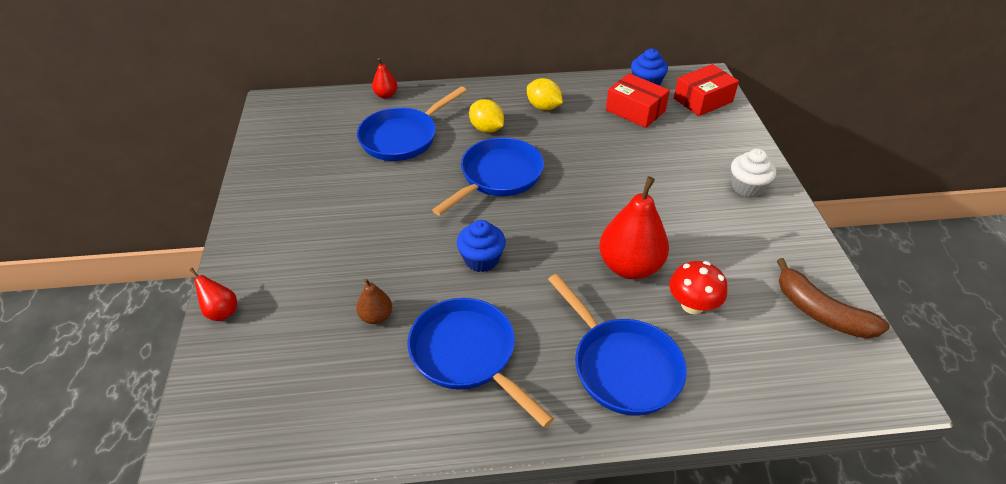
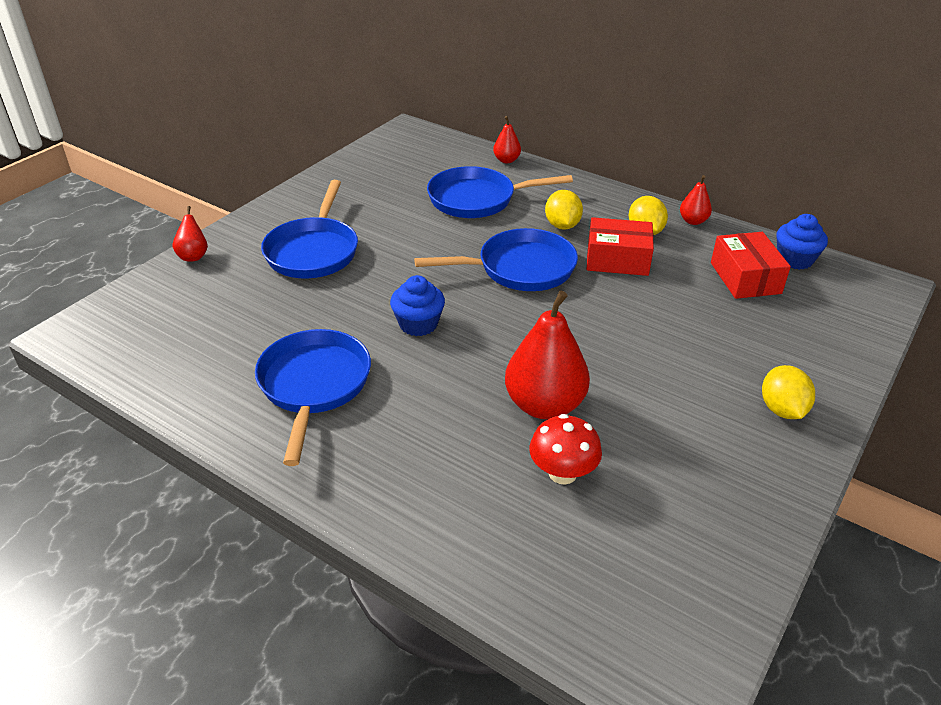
camera: 40 degrees right, 5 degrees down
brown pear [356,278,392,324] -> none
blue pan [548,274,687,416] -> blue pan moved to [261,180,358,279]
red box [674,64,739,116] -> red box moved to [587,217,654,276]
white cupcake [731,149,776,197] -> yellow lemon [762,365,815,419]
brown banana [777,258,890,339] -> none
none -> red pear [680,175,712,225]

